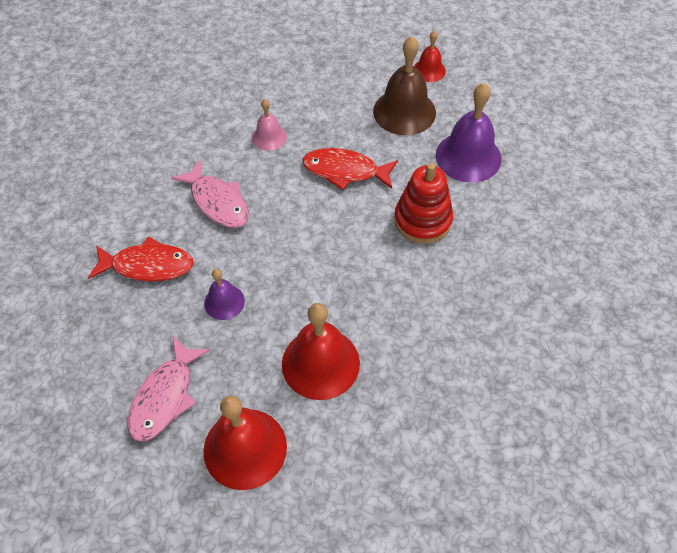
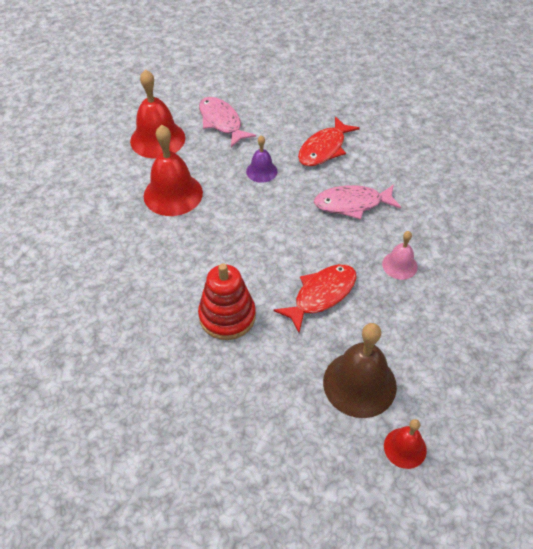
camera: 125 degrees right, 5 degrees down
purple bell [436,83,502,183] -> none

